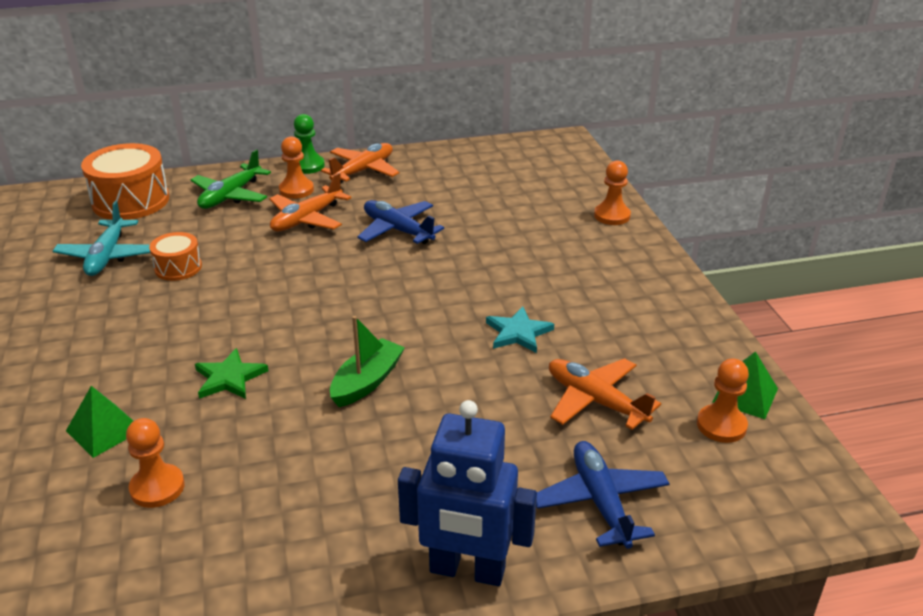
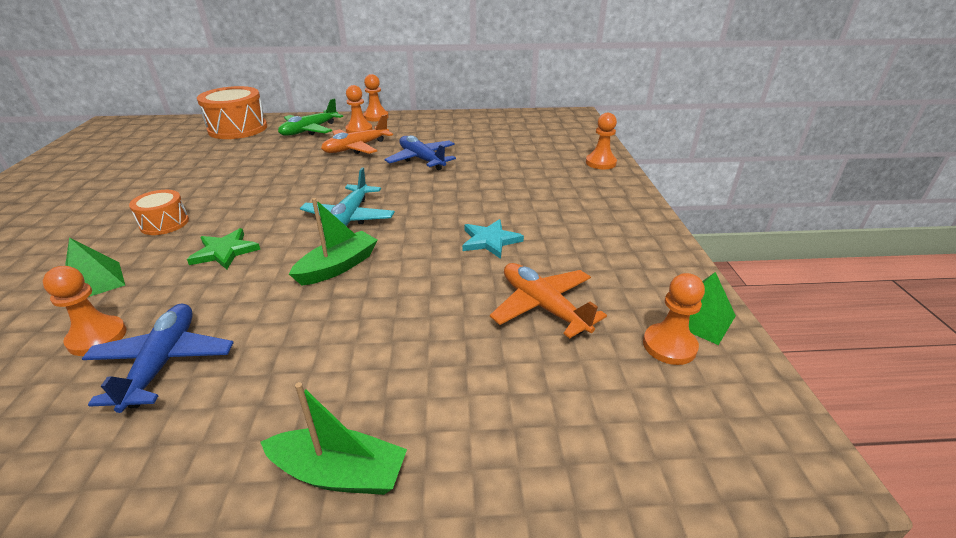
camera: 10 degrees right, 0 degrees up
turquoise plane [53,201,150,276] -> turquoise plane moved to [300,167,395,226]
orange drum [149,232,202,281] -> orange drum moved to [129,190,189,235]
green pawn [294,114,325,174] -> orange pawn [363,74,389,122]
orange plane [321,143,400,184] -> none
blue robot [398,400,537,586] -> green boat [260,382,407,495]
blue plane [536,441,670,549] -> blue plane moved to [82,304,234,413]

